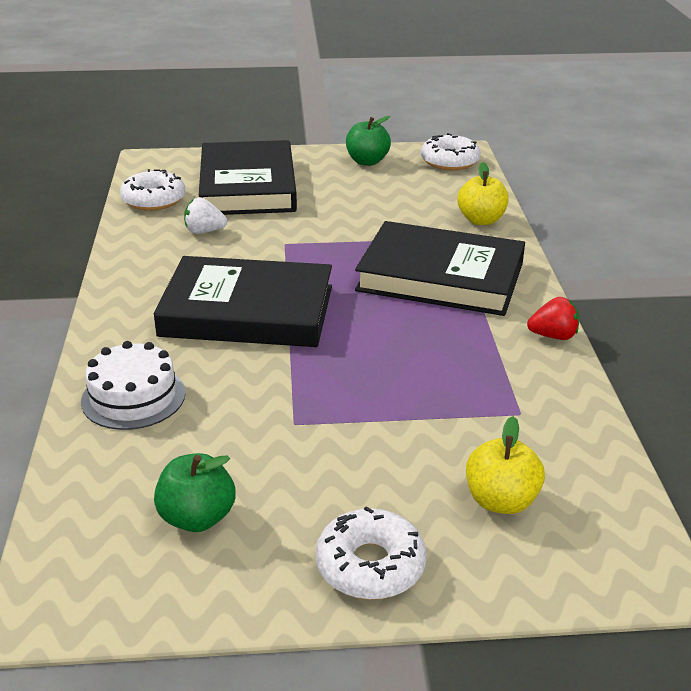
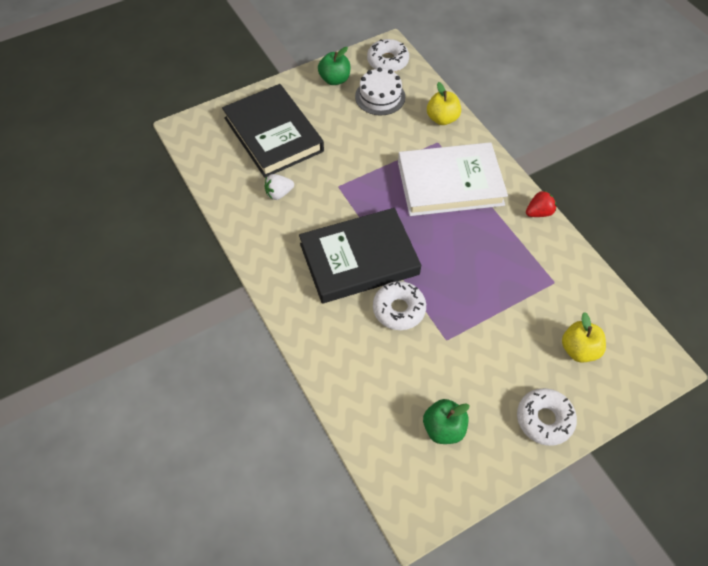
camera: 25 degrees left, 25 degrees up
white cake [81,341,185,430] -> white cake moved to [355,67,405,115]
white donut [120,169,186,211] -> white donut moved to [373,281,426,330]
black book [355,221,525,316] -> white book [398,142,508,216]

